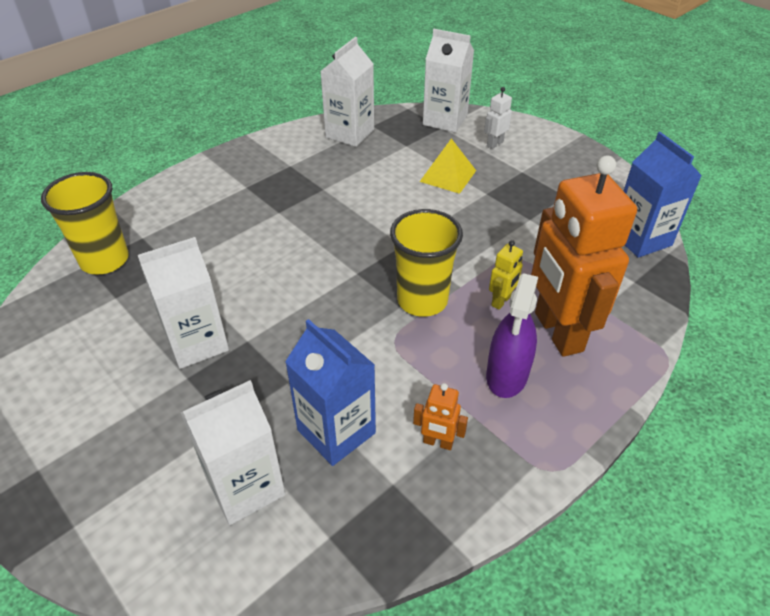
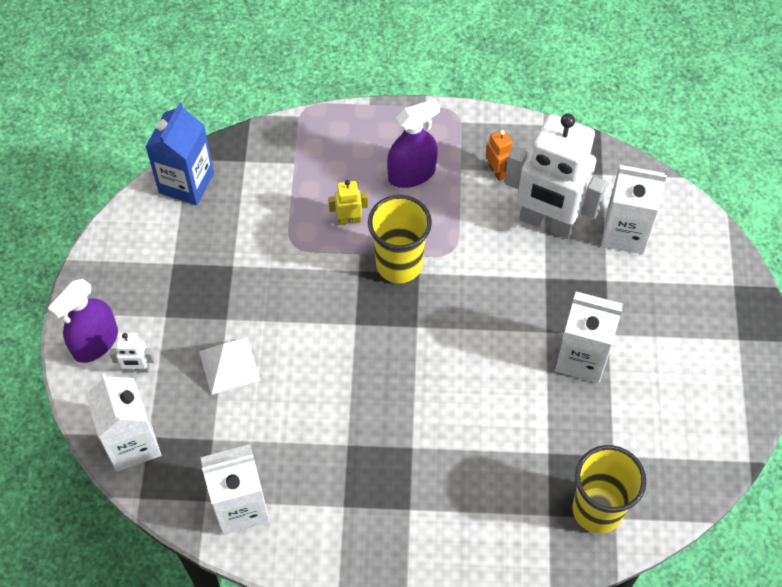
camera: 135 degrees left, 15 degrees up
blue carton [285,319,376,466] -> white robot [504,114,607,239]
yellow pyramid [420,138,476,194] -> white pyramid [199,338,260,395]
orange robot [531,156,637,357] -> none
none -> purple spray bottle [48,279,118,363]

